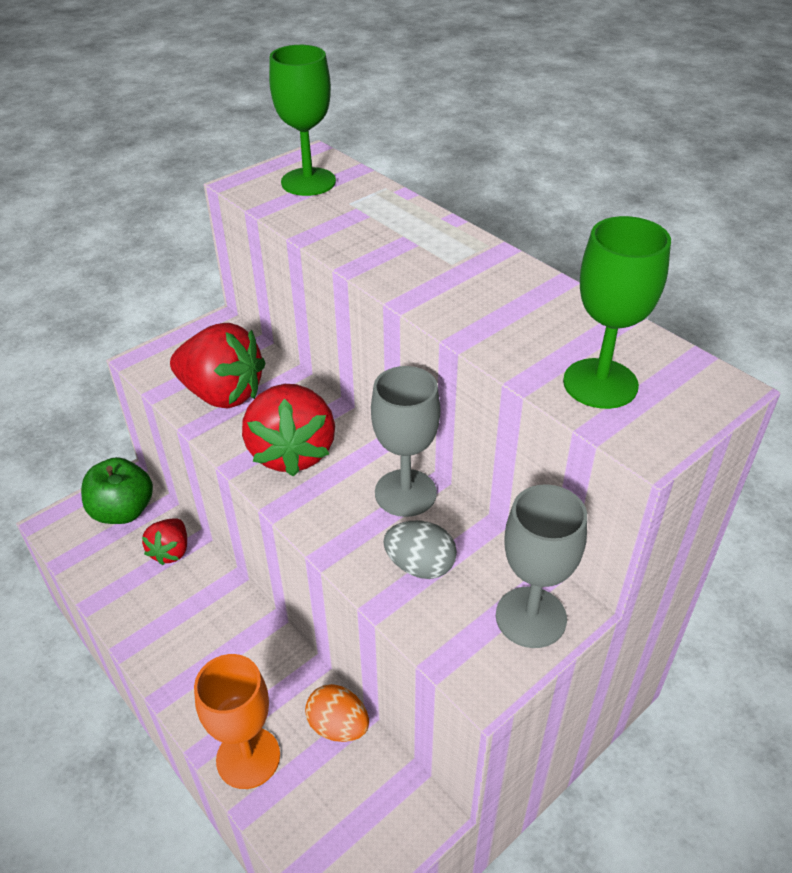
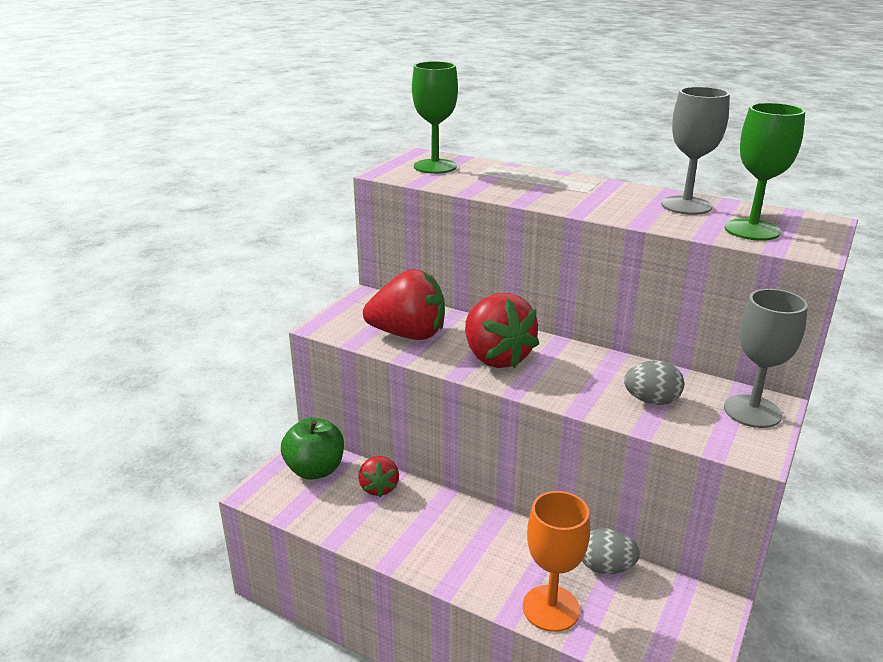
camera: 20 degrees left, 15 degrees down
orange egg [305,684,369,742] -> grey egg [582,528,640,574]
grey goblet [371,366,441,517] -> grey goblet moved to [661,87,730,215]

